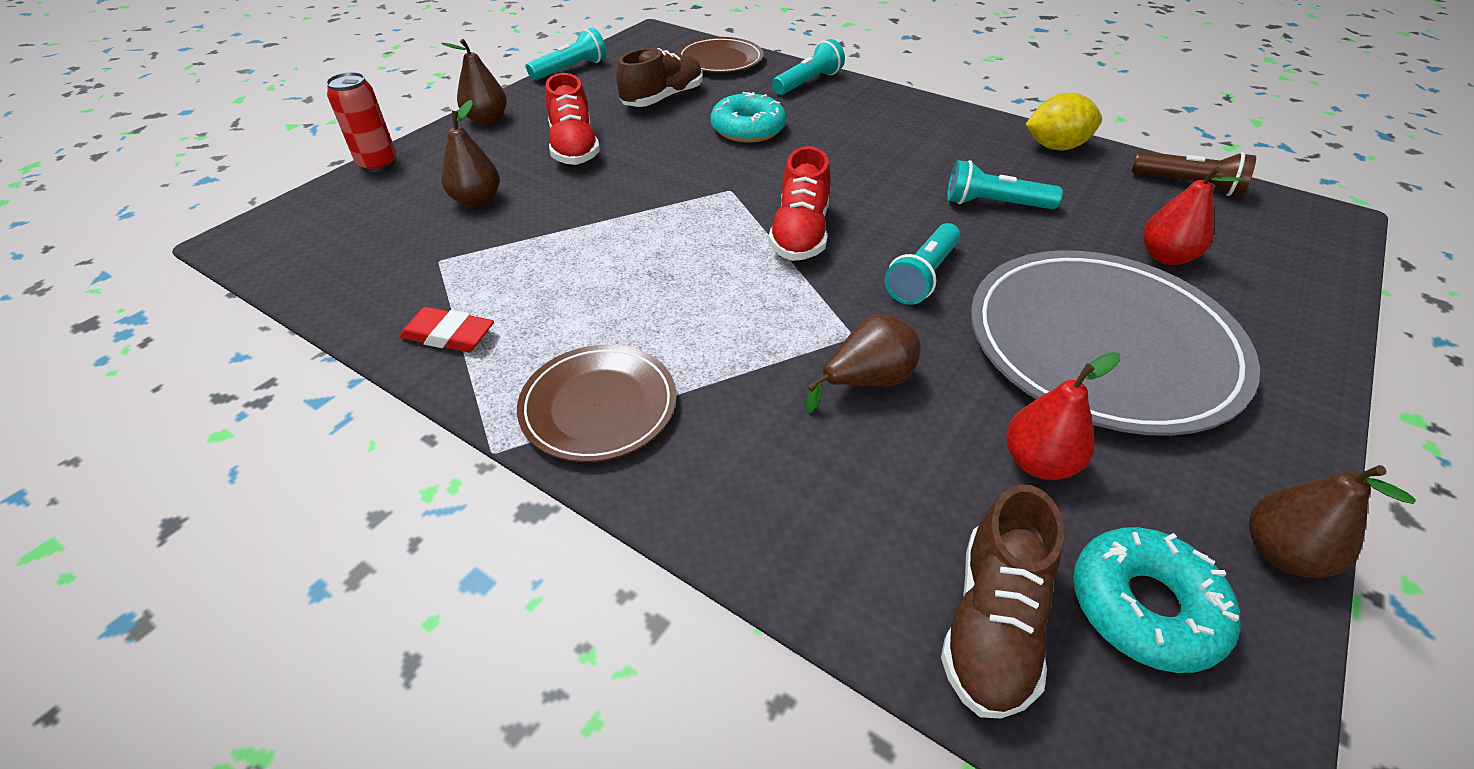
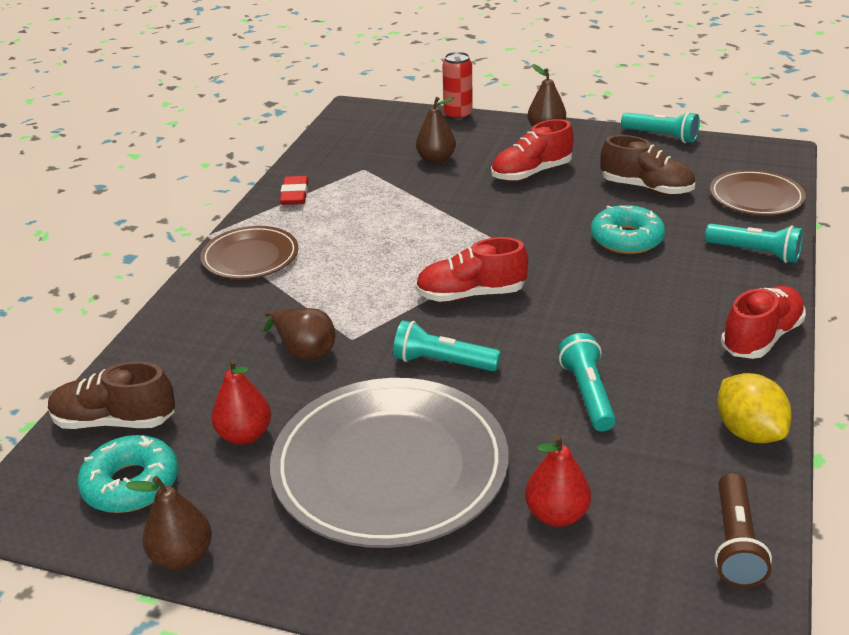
camera: 75 degrees right, 10 degrees down
none -> red shoe [721,286,806,359]

